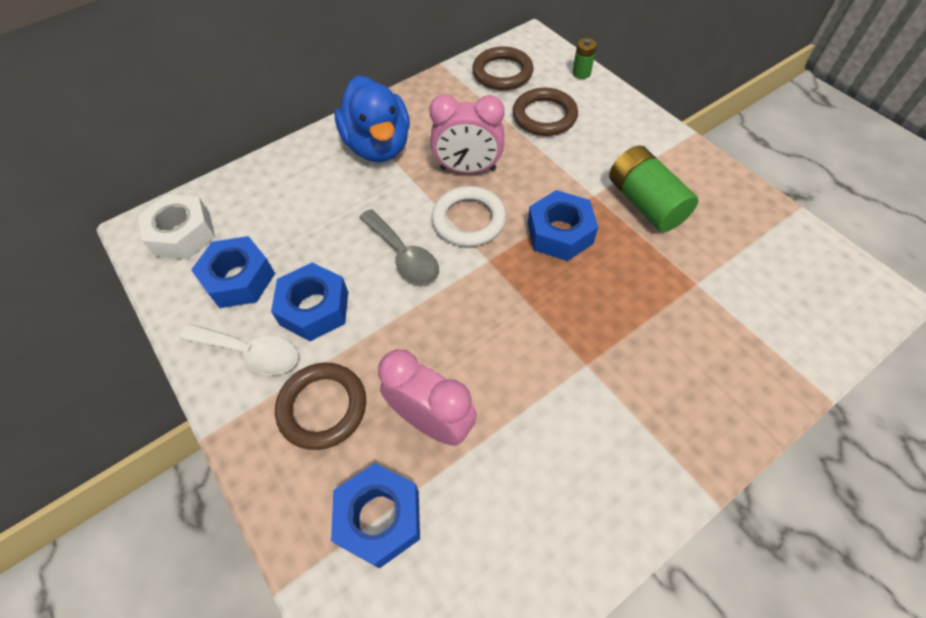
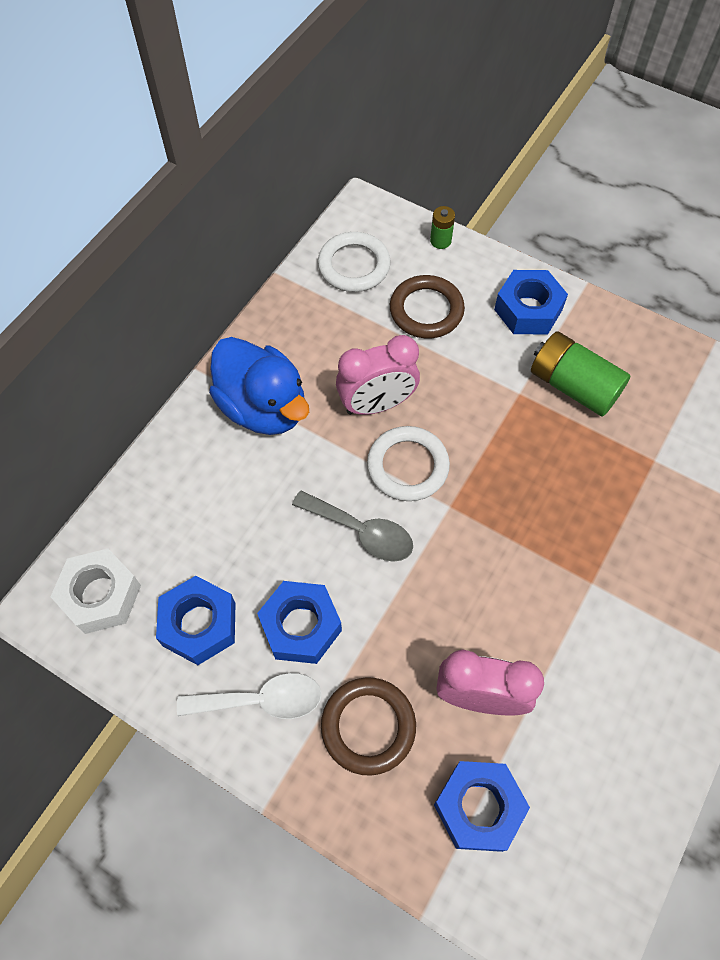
camera: 25 degrees left, 5 degrees up
brown ring [472,46,533,90] -> white ring [318,232,391,292]
blue nut [528,190,598,261] -> blue nut moved to [494,270,568,335]

